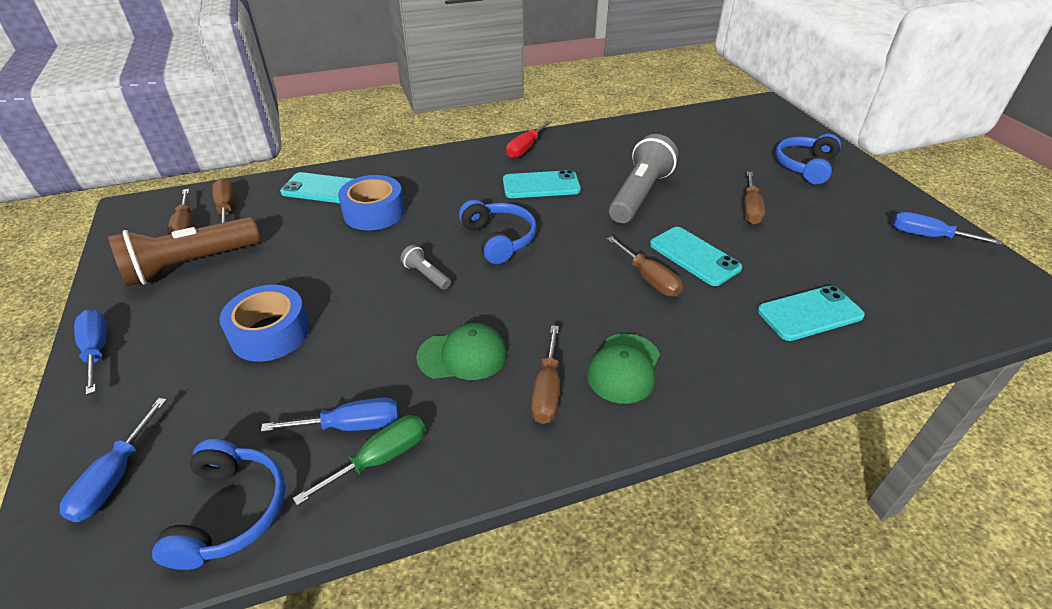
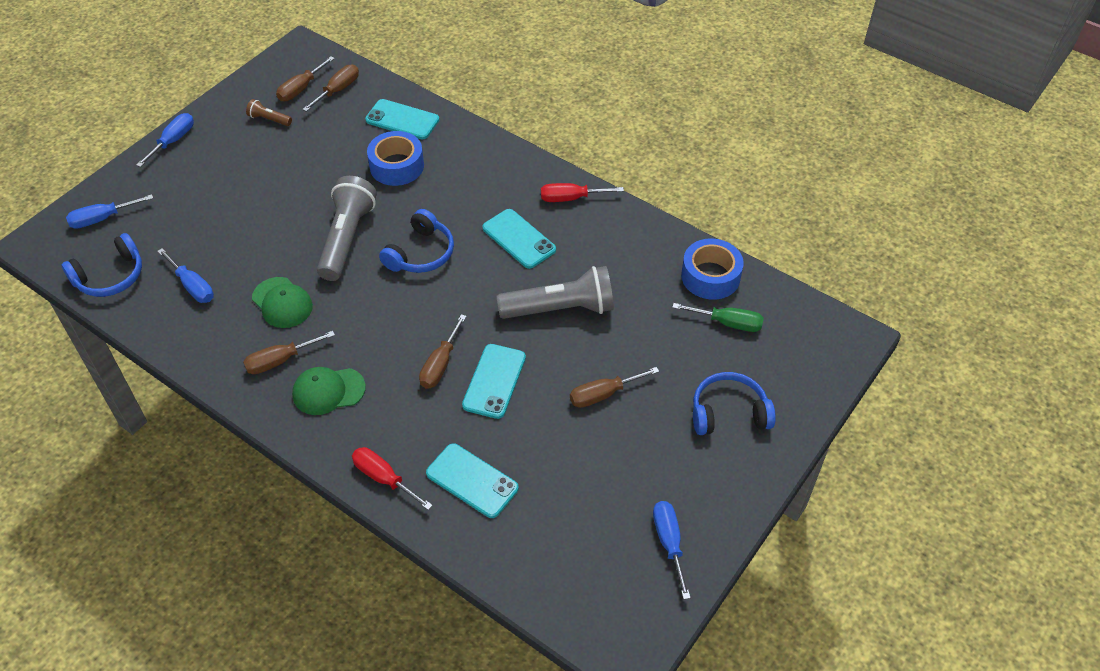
camera: 55 degrees right, 10 degrees up
brown flashlight [108,217,260,286] -> brown flashlight [246,99,292,126], size x0.45
blue tape [220,285,310,362] -> blue tape moved to [681,238,744,300]
turquoise phone [280,172,353,203] -> turquoise phone turned 45 degrees counterclockwise [365,99,439,140]
green screwdriver [293,415,426,506] -> green screwdriver moved to [672,303,764,332]
grey flashlight [400,245,451,290] -> grey flashlight [317,176,377,281], size x2.21
none -> red screwdriver [352,447,433,510]

